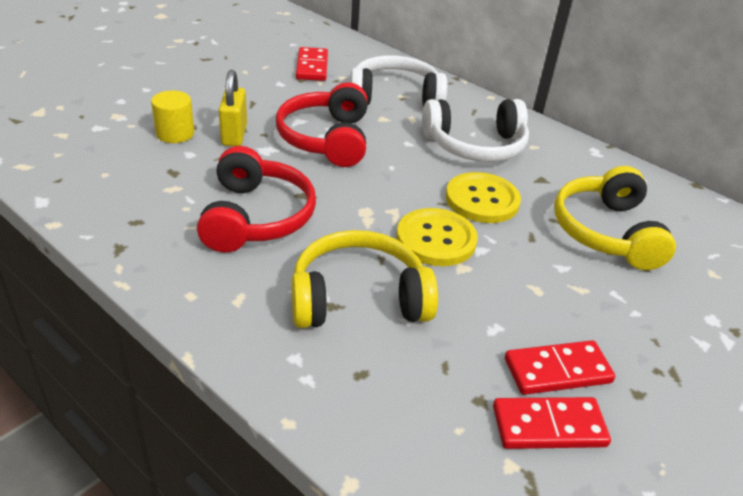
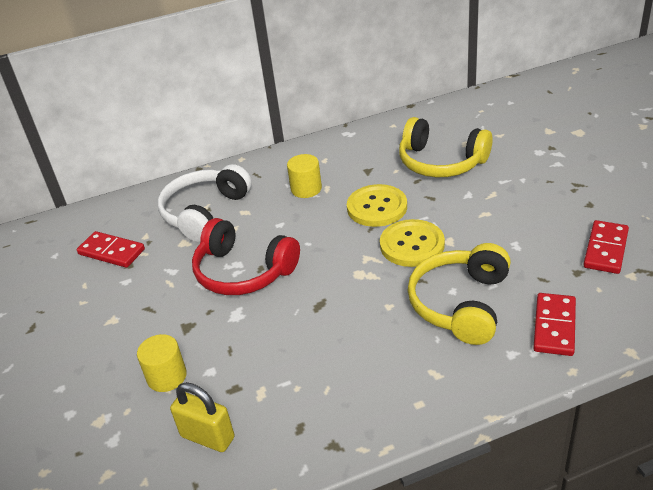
camera: 55 degrees left, 0 degrees up
red headphones [197,146,316,252] -> none
yellow padlock [219,70,247,146] -> yellow padlock moved to [170,382,234,452]
white headphones [422,99,529,162] -> yellow cylinder [287,154,322,198]
red domino [505,340,615,395] -> red domino moved to [533,293,576,356]

